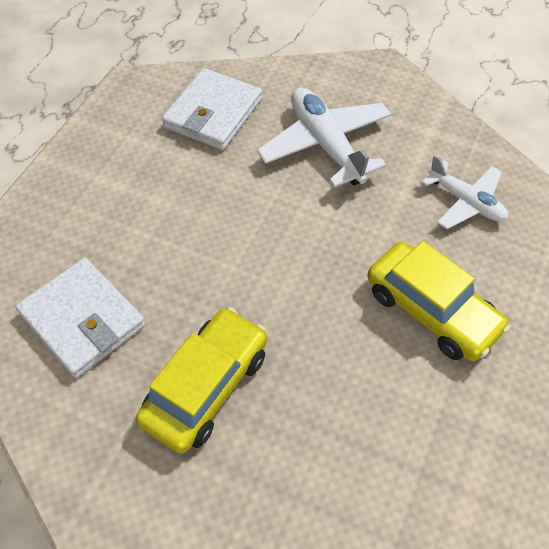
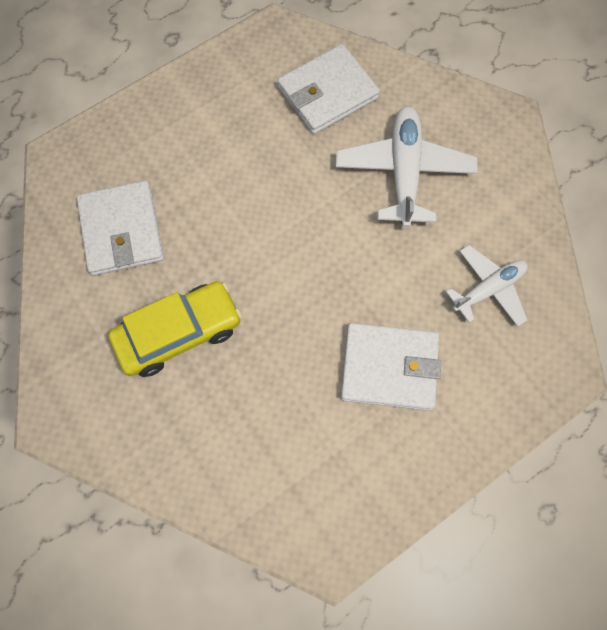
camera: 30 degrees right, 15 degrees up
yellow car [367,241,510,361] -> white wallet [341,323,441,411]
white plane [422,155,508,229] -> white plane turned 105 degrees counterclockwise [446,245,528,327]

